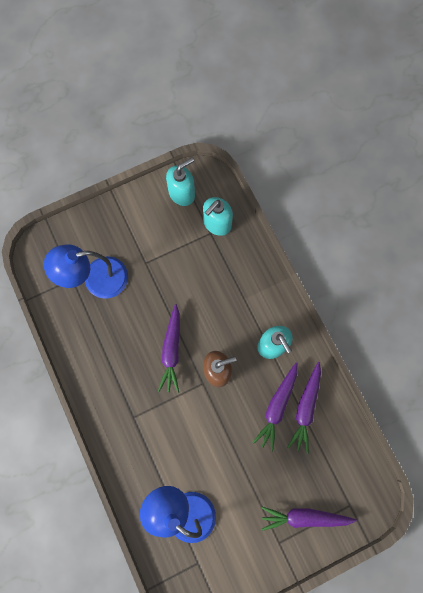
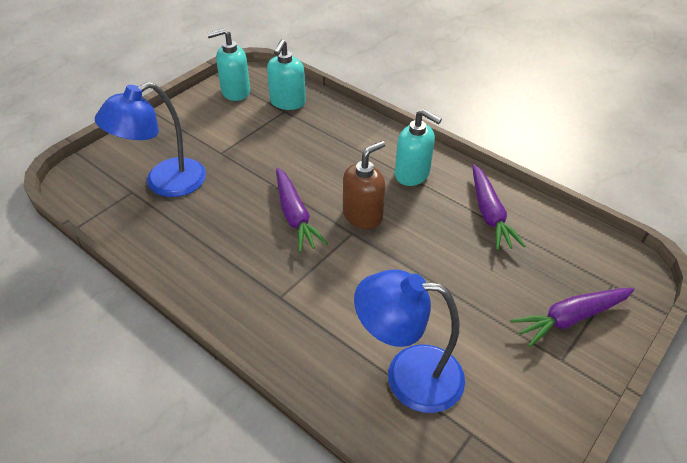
camera: 25 degrees left, 30 degrees down
turquoise soap dispenser [166,158,195,206] -> turquoise soap dispenser turned 135 degrees counterclockwise [207,28,250,101]
purple carrot [252,363,297,452] -> none

